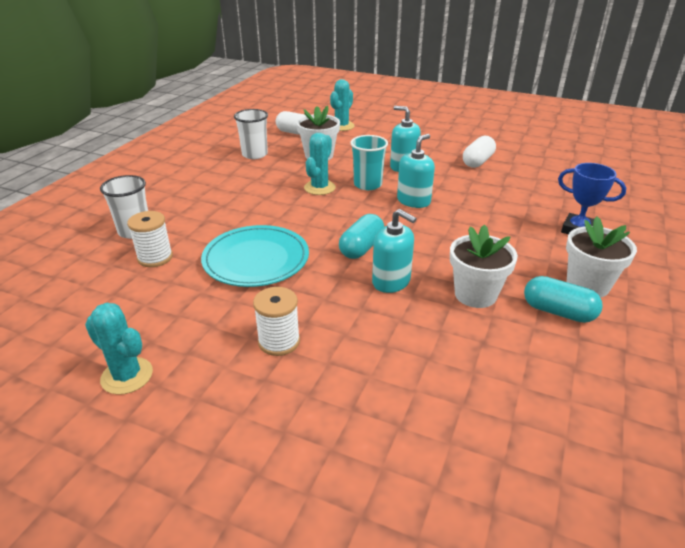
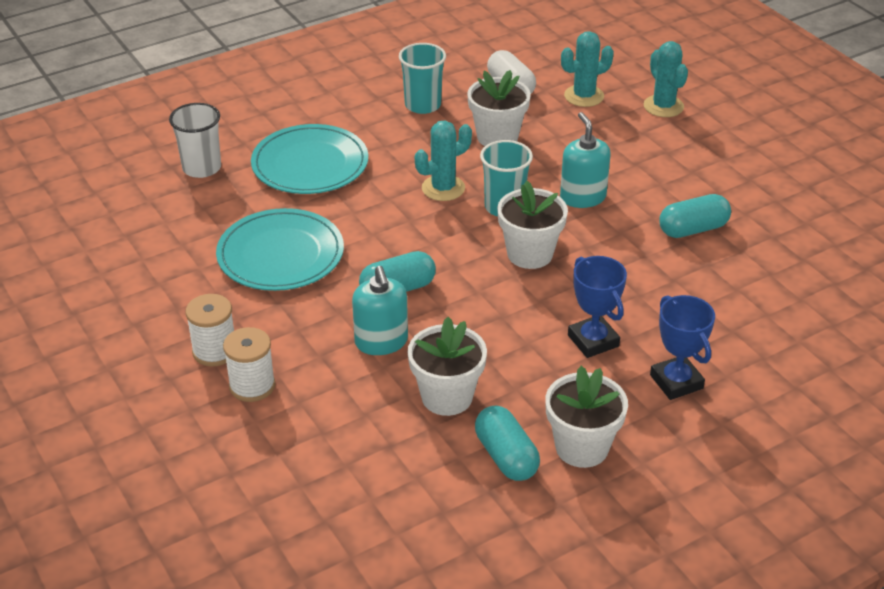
camera: 35 degrees right, 5 degrees up
turquoise cactus [85,303,153,395] -> turquoise cactus moved to [644,41,688,117]
white spool [127,211,173,267] -> white spool moved to [223,327,275,402]
white cup [234,109,268,159] -> turquoise cup [399,43,446,114]
turquoise soap dispenser [397,134,435,208] -> white flower pot [497,181,568,269]
white capsule [463,136,496,168] -> turquoise capsule [659,194,731,238]
none -> turquoise plate [251,124,368,194]
none -> blue trophy [568,256,627,358]

